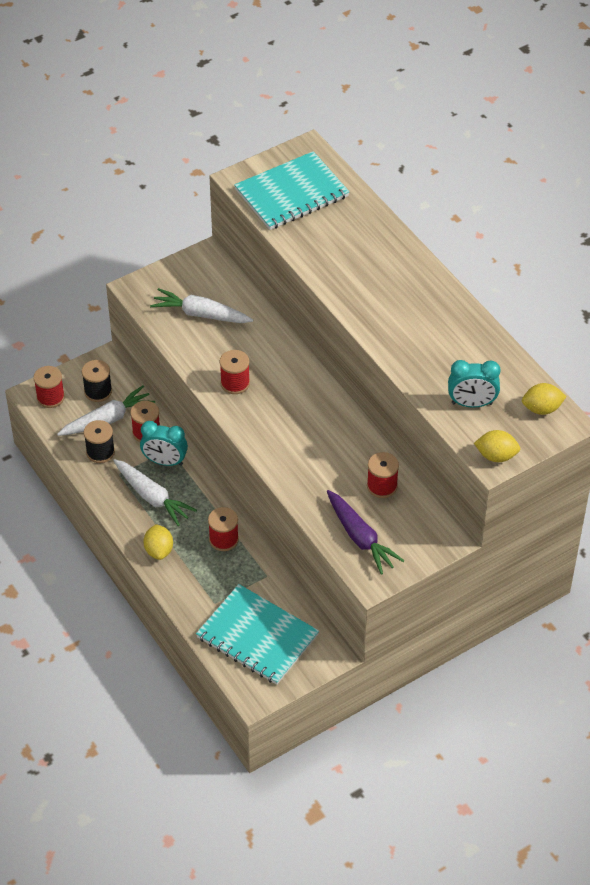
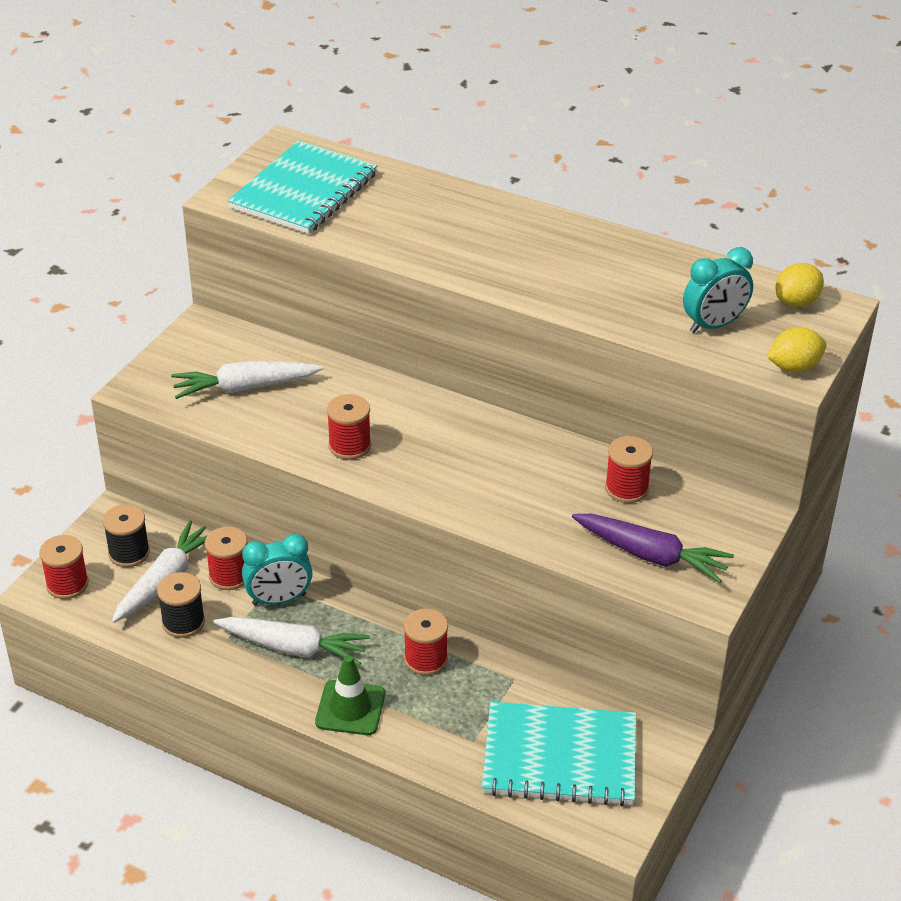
camera: 30 degrees left, 10 degrees down
yellow lemon [143,524,173,560] -> green traffic cone [315,655,385,735]

